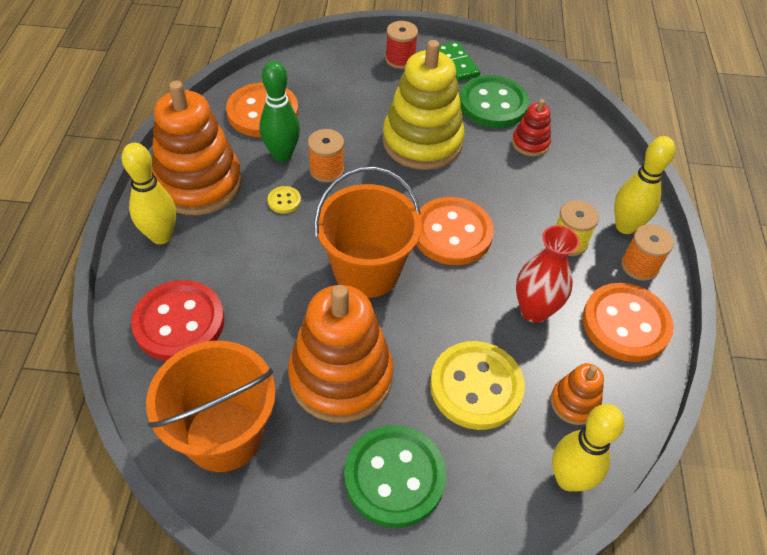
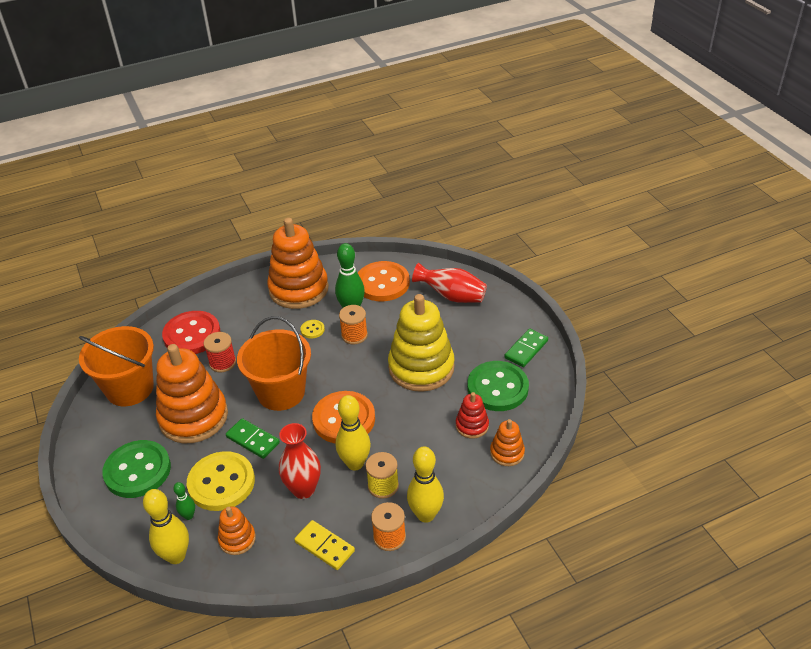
camera: 65 degrees right, 10 degrees down
yellow bowling pin [121,143,176,244] -> yellow bowling pin moved to [336,395,371,470]
red spool [385,21,418,69] -> red spool moved to [204,332,236,372]
orange button [582,283,674,362] -> yellow domino [294,520,355,570]
none -> green bowling pin [173,482,195,520]
none -> green domino [226,418,280,459]
none -> red vase [412,262,487,303]
none -> orange stacking toy [490,419,525,466]

